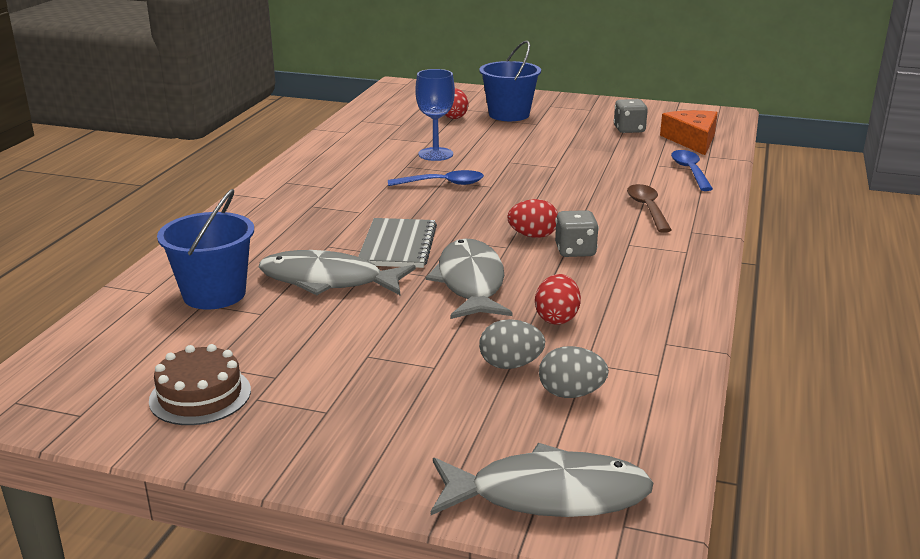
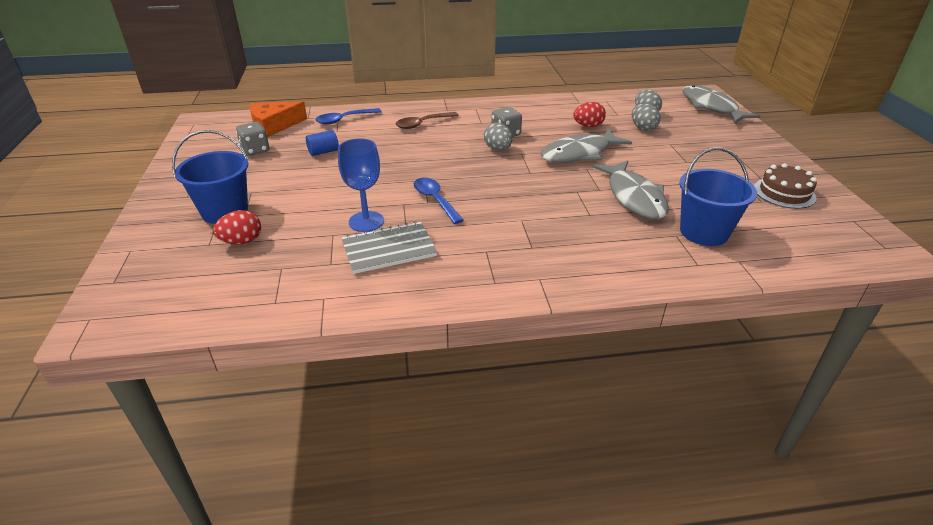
camera: 115 degrees left, 10 degrees up
grey notebook [358,218,437,268] -> grey notebook moved to [341,221,437,274]
red egg [507,199,558,238] -> grey egg [484,123,512,150]
none -> blue cylinder [306,130,339,156]

